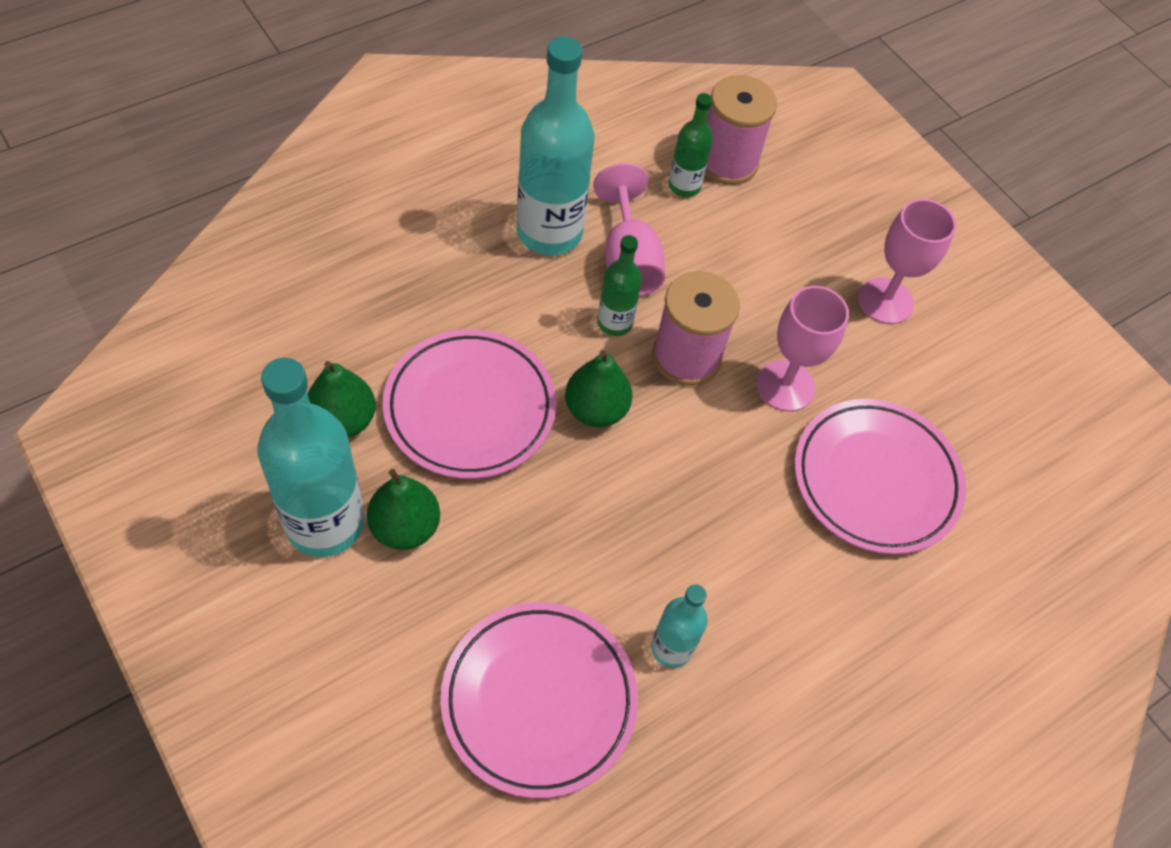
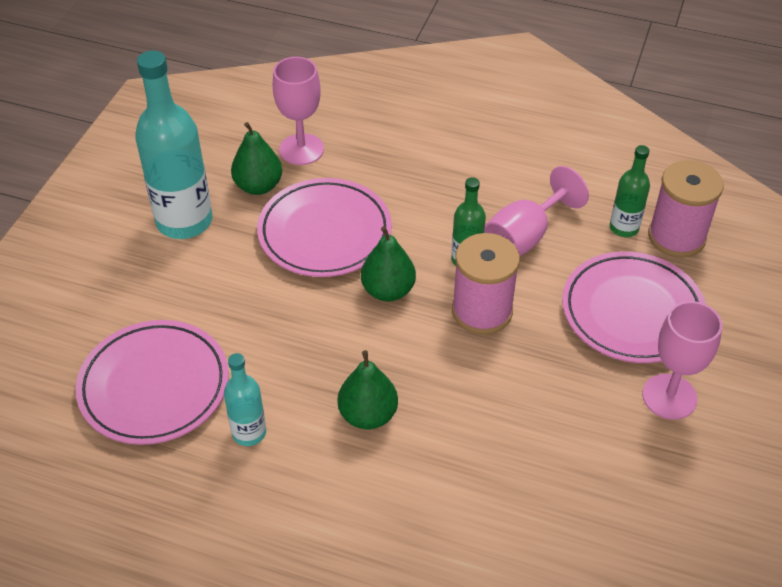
camera: 60 degrees right, 10 degrees down
green pear [367,469,440,550] -> green pear moved to [338,350,398,430]
turquoise bottle [517,37,594,255] -> none
pink goblet [756,286,849,412] -> pink goblet moved to [273,57,324,165]
pink plate [794,399,966,554] -> pink plate moved to [562,251,706,363]

